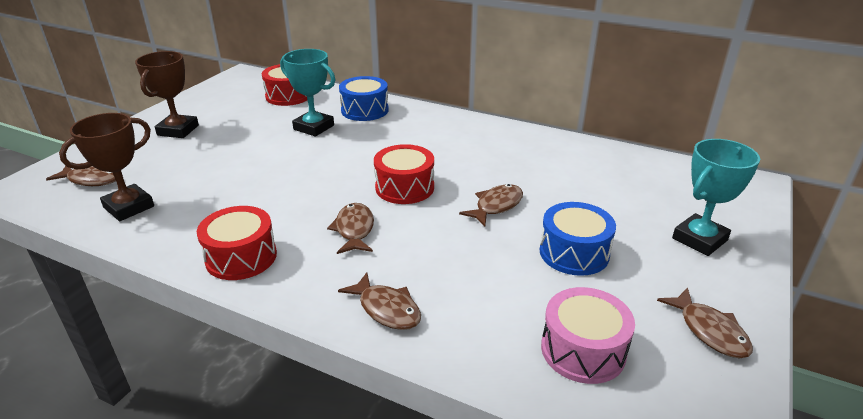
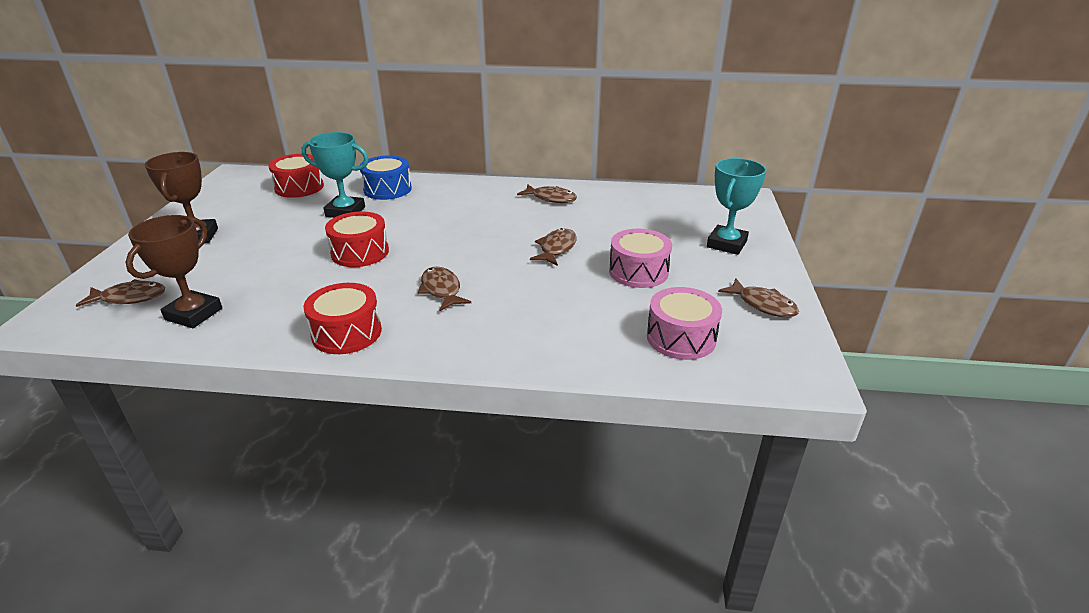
camera: 20 degrees left, 0 degrees up
brown fish [338,272,421,330] -> brown fish moved to [517,184,577,203]
red drum [374,144,434,204] -> red drum moved to [325,212,389,267]
blue drum [540,202,616,276] -> pink drum [609,229,672,288]

